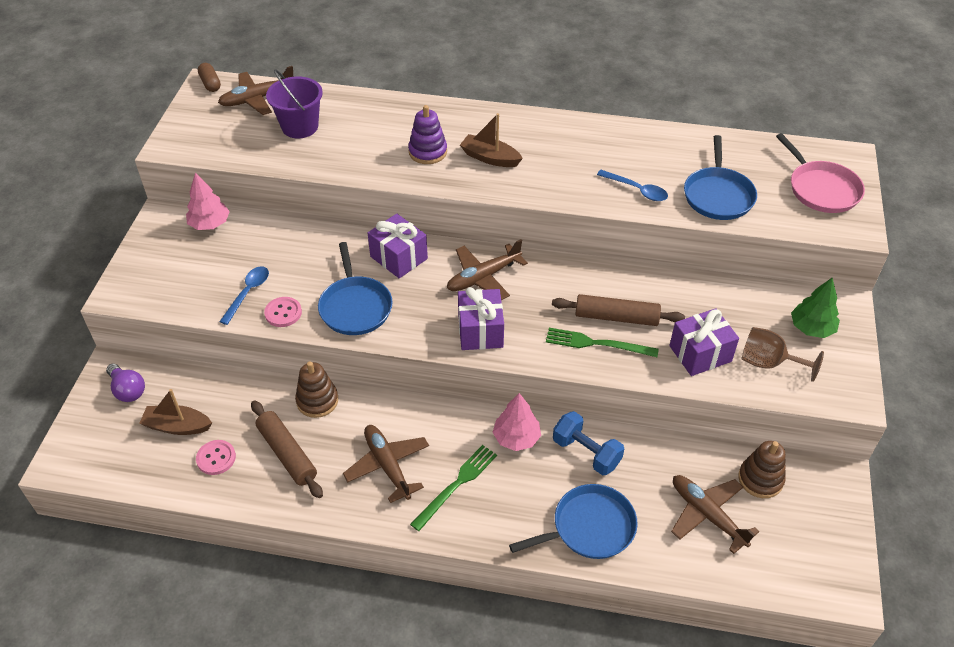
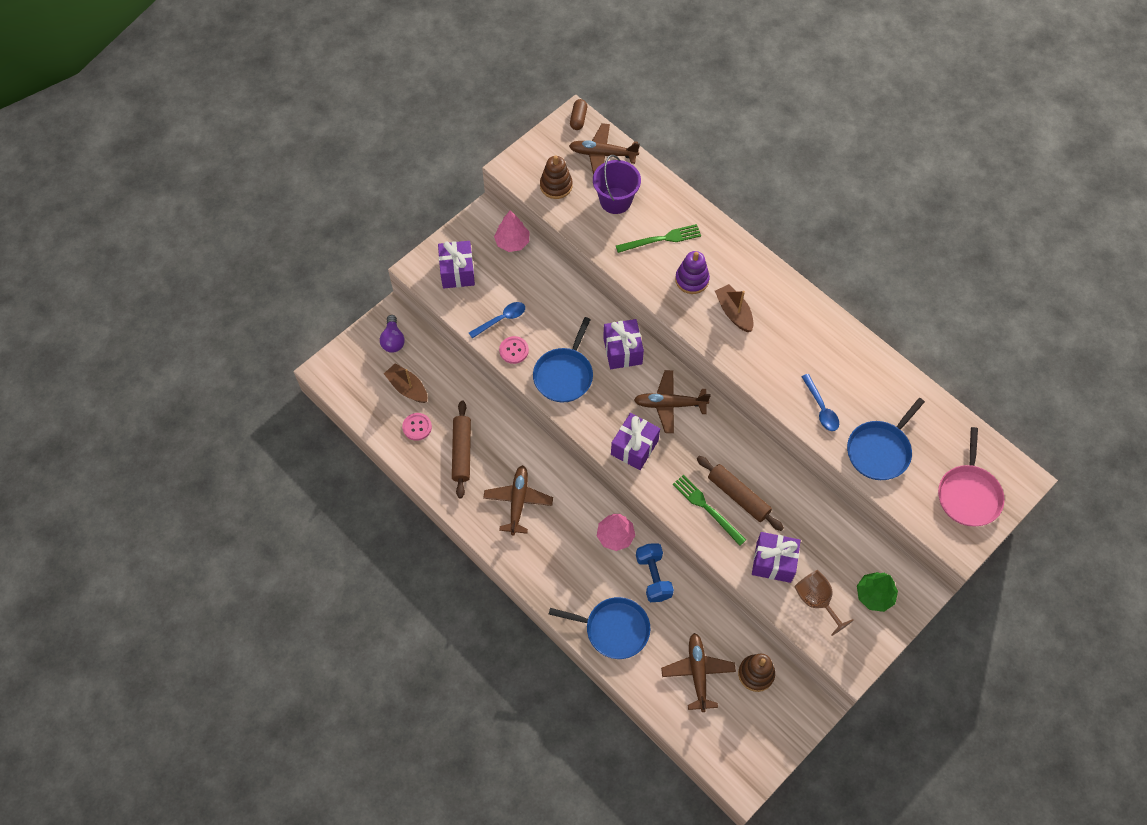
camera: 35 degrees right, 15 degrees up
brown stacking toy [295,362,338,418] -> brown stacking toy moved to [540,155,572,199]
green fork [410,445,497,531] -> green fork moved to [616,224,701,253]
none -> purple gift [438,241,475,288]

